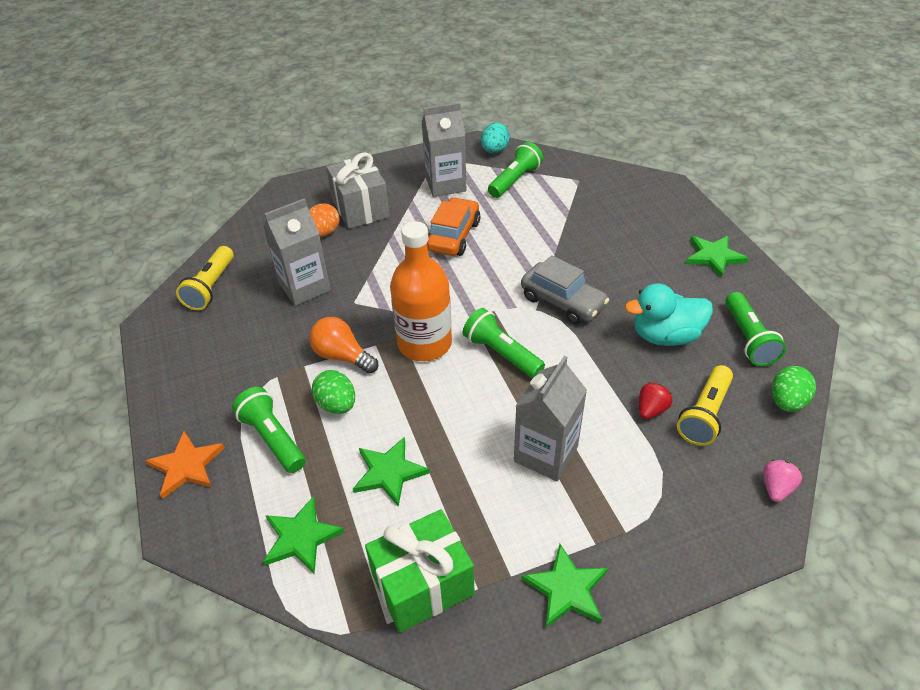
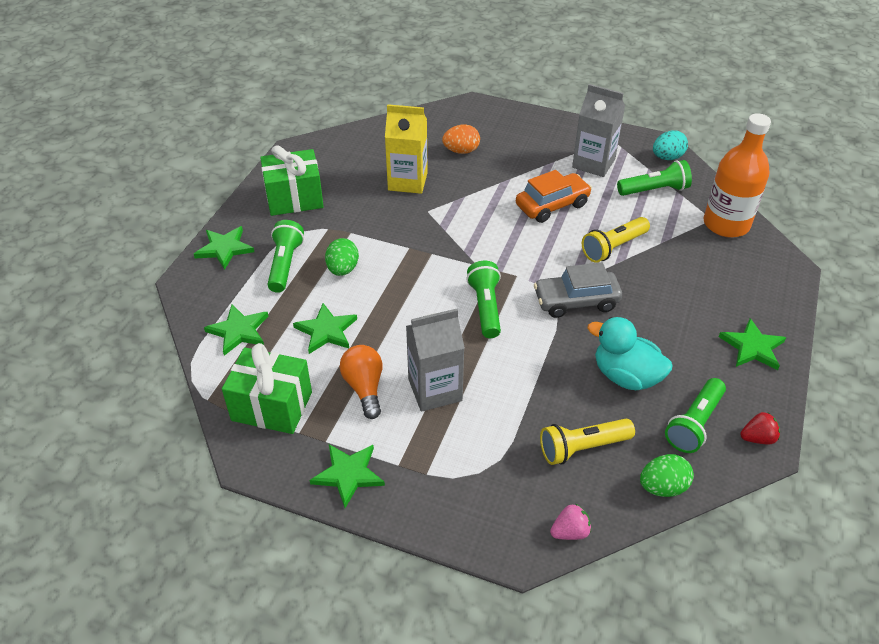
camera: 40 degrees right, 0 degrees up
orange star [146,431,225,499] -> green star [194,226,254,270]
yellow flashlight [176,246,234,310] -> yellow flashlight moved to [582,217,650,263]
grey carton [263,198,331,306] -> yellow carton [385,104,428,194]
orange light bulb [309,317,378,374] -> orange light bulb moved to [340,345,383,419]
grey gift [326,152,390,229] -> none
orange bottle [390,221,452,361] -> orange bottle moved to [704,113,771,238]
grey car [521,255,609,325] -> grey car turned 90 degrees clockwise [534,262,622,318]
red strawberry [639,382,672,419] -> red strawberry moved to [740,412,780,445]
none -> green gift [260,145,324,216]

